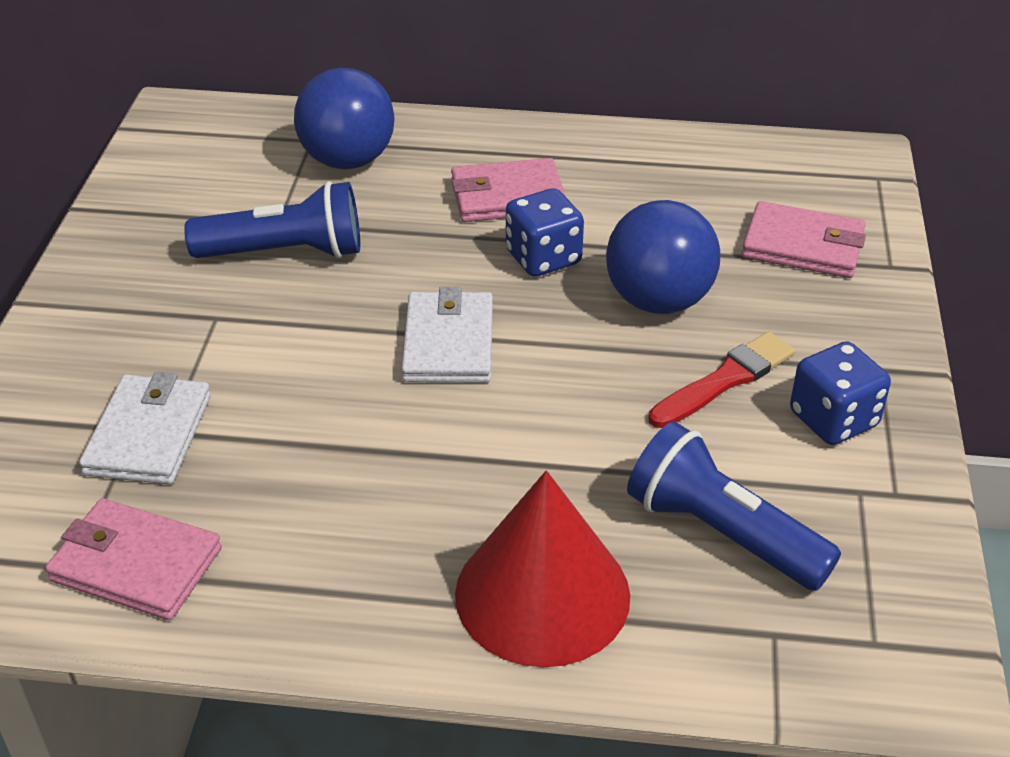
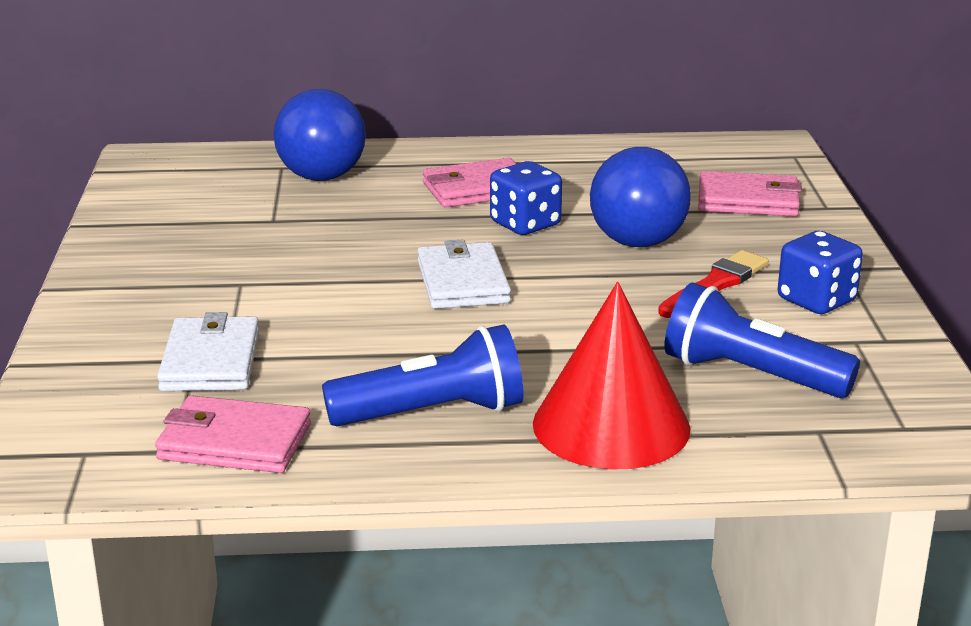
camera: 10 degrees left, 15 degrees down
blue flashlight [184,181,360,258] -> blue flashlight moved to [322,324,523,426]

